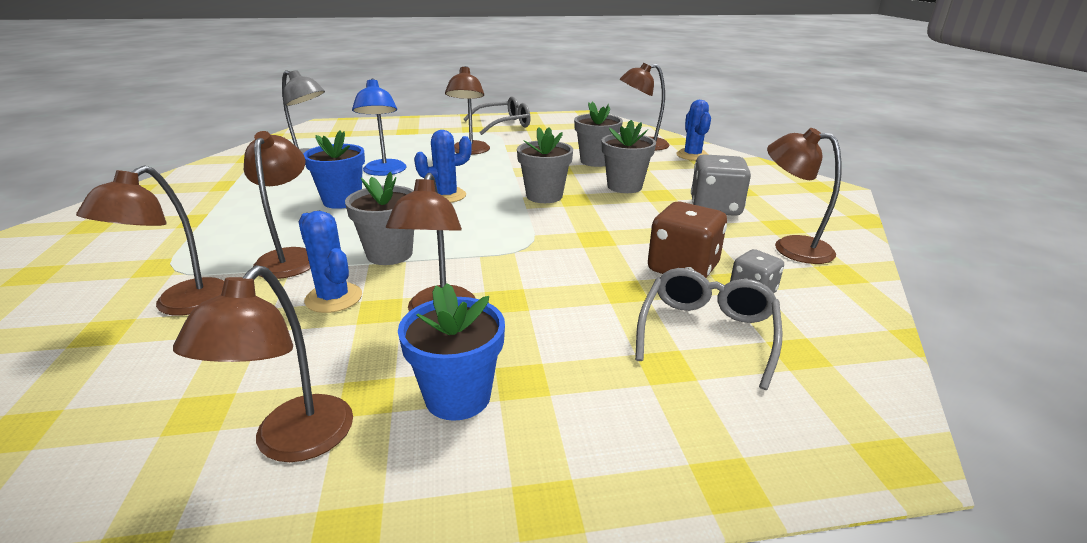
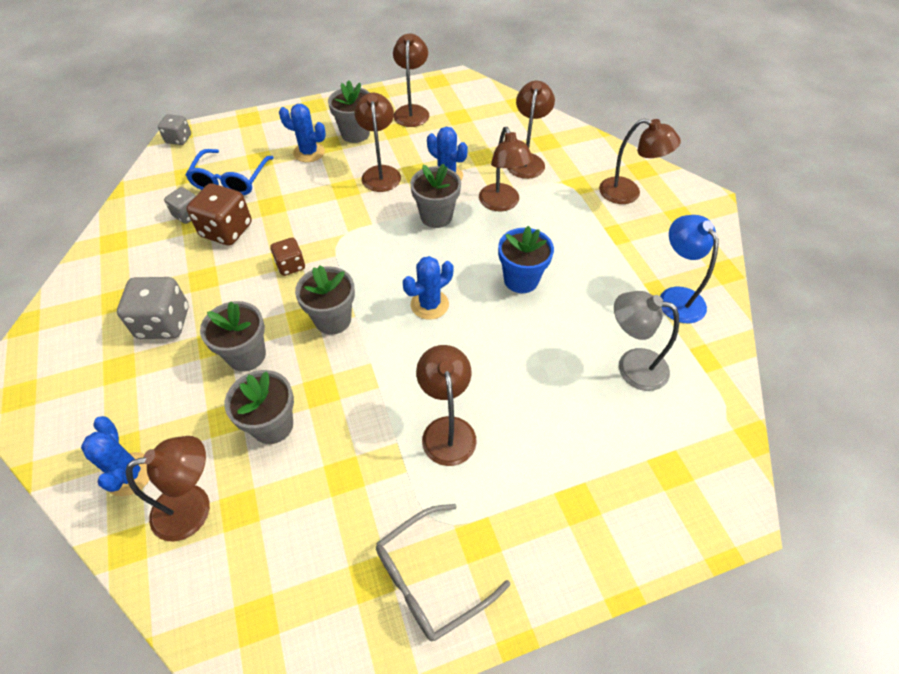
camera: 170 degrees right, 25 degrees up
blue lamp [352,78,407,176] -> blue lamp moved to [660,215,719,323]
blue flower pot [398,283,505,421] -> grey flower pot [328,80,370,143]
grey glasses [635,268,783,390] -> blue glasses [186,149,274,195]
brown lamp [767,128,842,264] -> brown lamp moved to [599,119,681,204]
none -> grey dice [158,114,191,145]
none -> brown dice [271,238,305,276]
none -> blue cactus [279,104,326,162]

